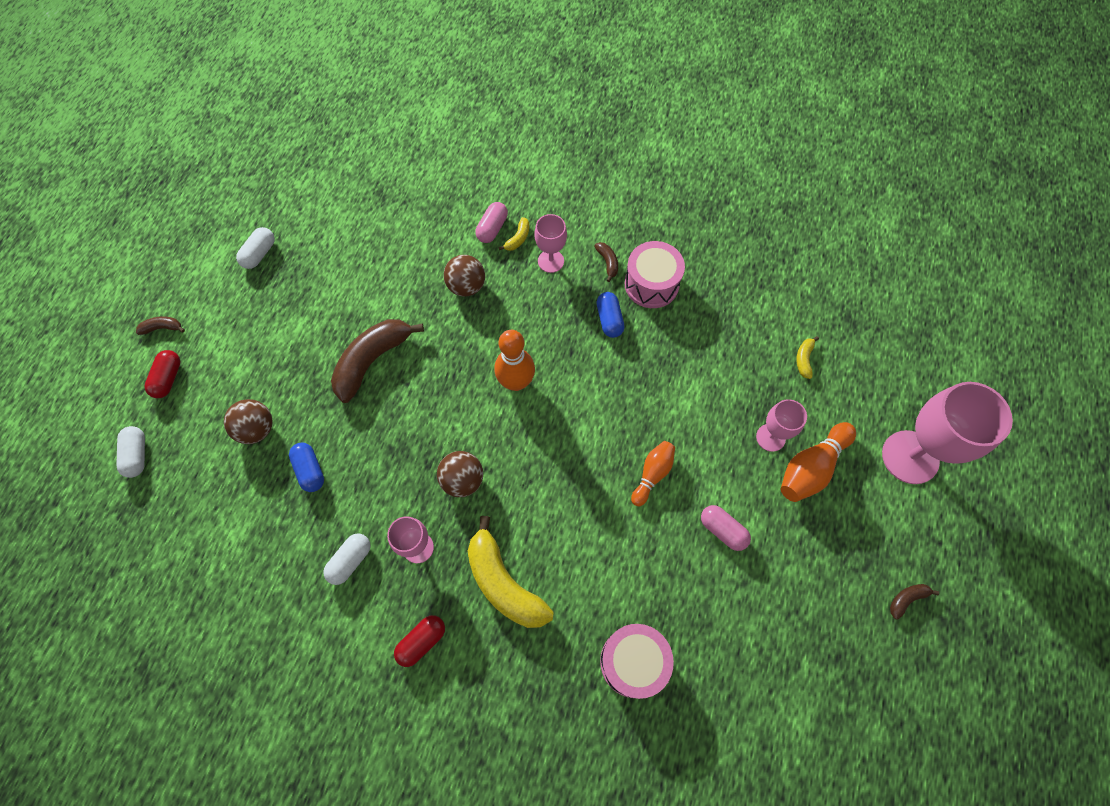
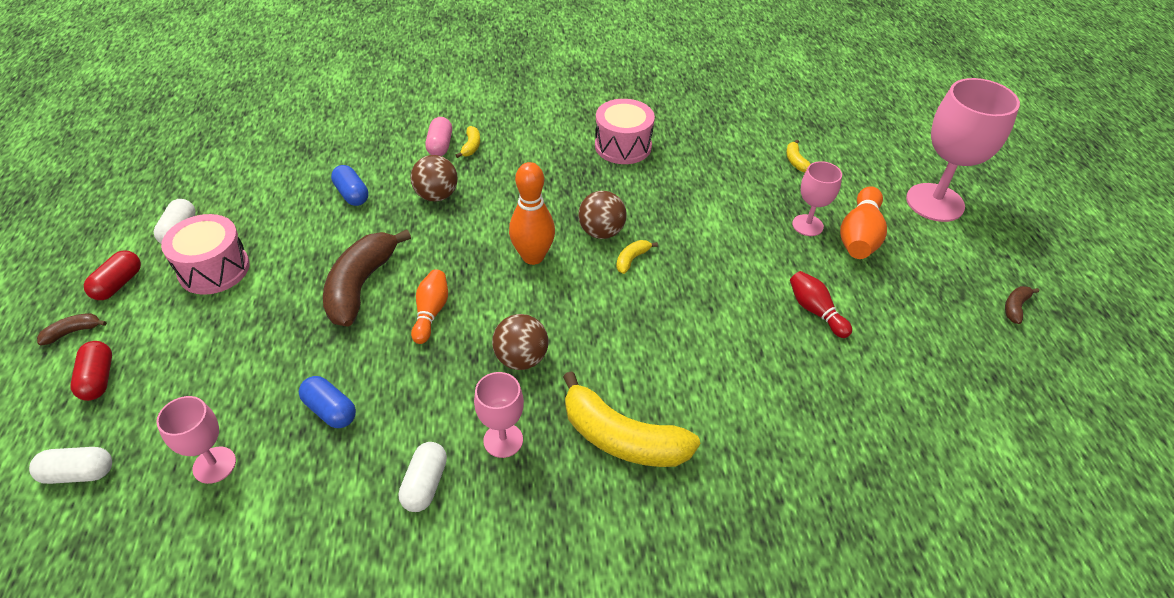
camera: 25 degrees left, 20 degrees down
white capsule [116,426,145,478] -> white capsule turned 60 degrees counterclockwise [29,447,112,484]
brown ball [224,399,273,444] -> brown ball moved to [578,191,627,239]
red capsule [394,615,445,667] -> red capsule moved to [84,250,141,300]
pink goblet [534,214,567,273] -> pink goblet moved to [156,396,236,484]
brown banana [594,242,618,282] -> none
blue capsule [597,292,625,338] -> blue capsule moved to [331,165,369,206]
pink drum [600,624,674,699] -> pink drum moved to [161,214,250,295]
orange bowling pin [631,441,675,506] -> orange bowling pin moved to [411,269,448,344]
pink capsule [701,505,751,551] -> red bowling pin [790,271,852,338]
none -> yellow banana [616,240,658,274]

